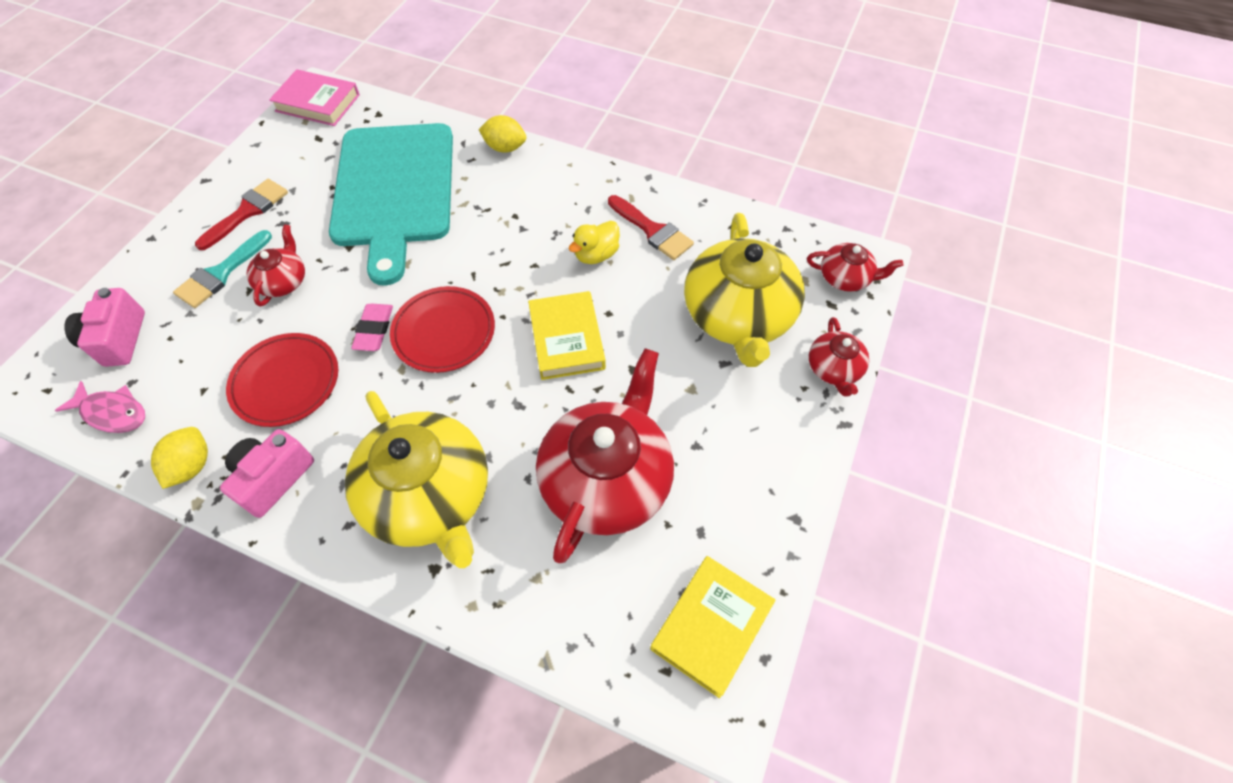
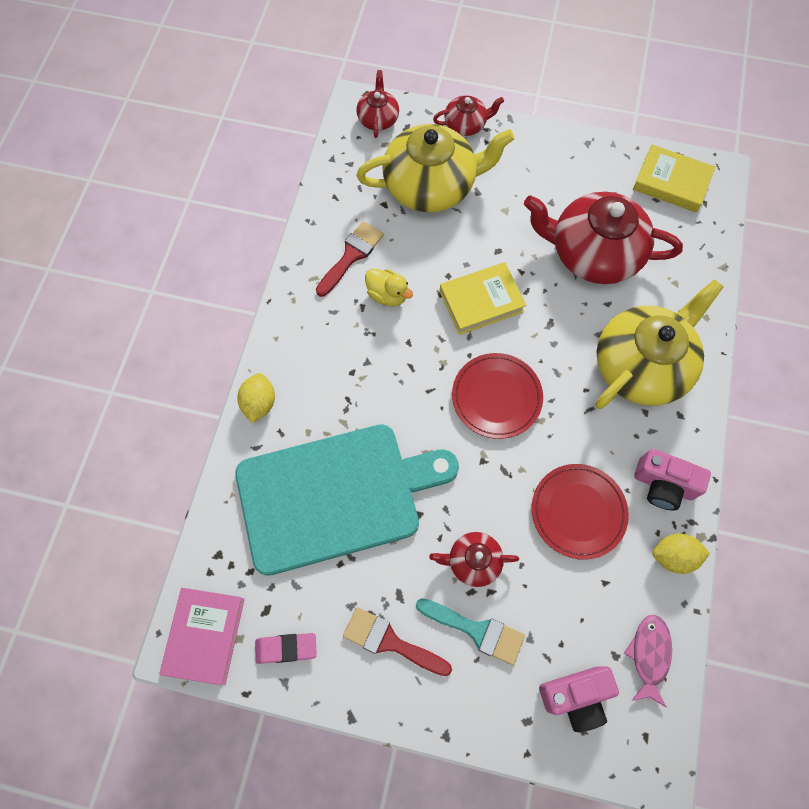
camera: 100 degrees left, 10 degrees up
pink eraser [351,304,393,351] -> pink eraser moved to [255,633,317,664]

